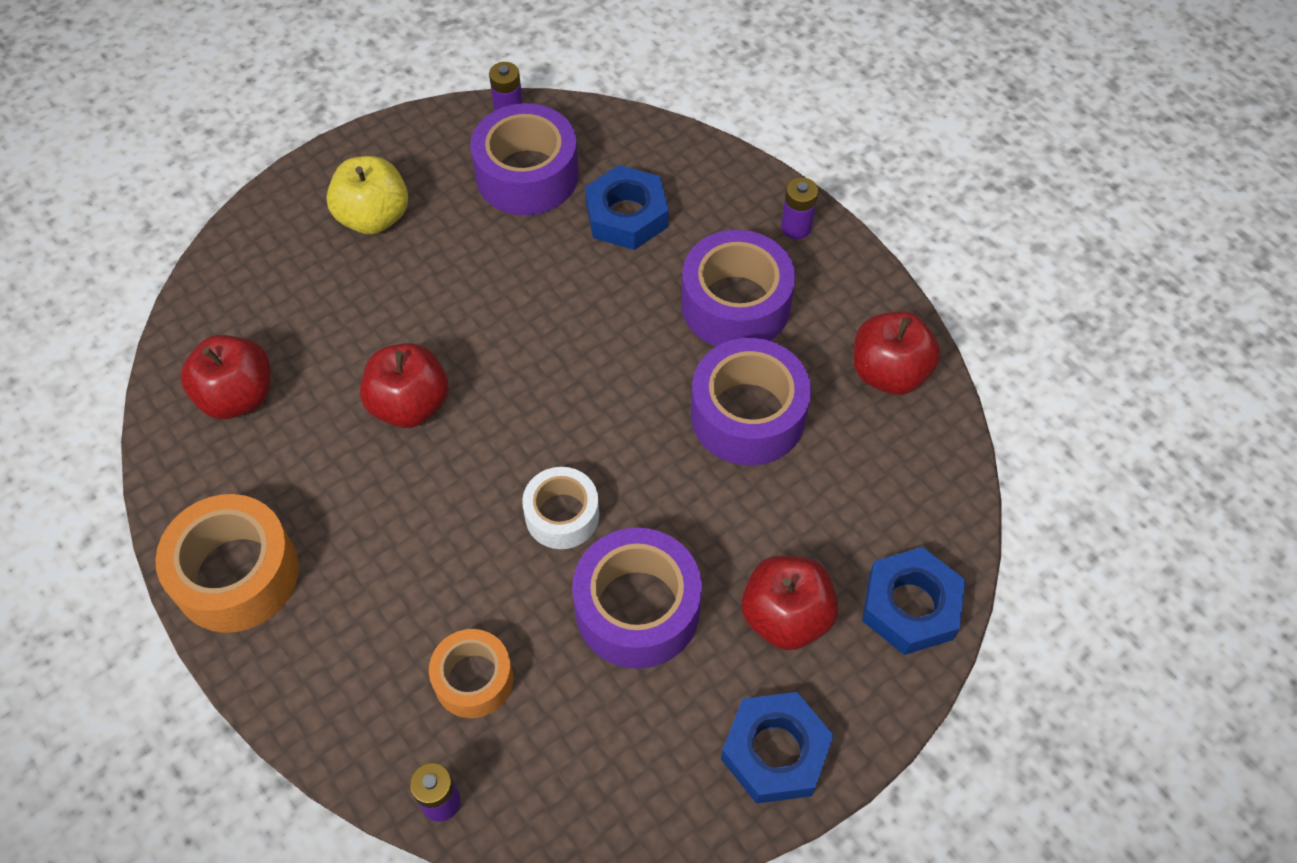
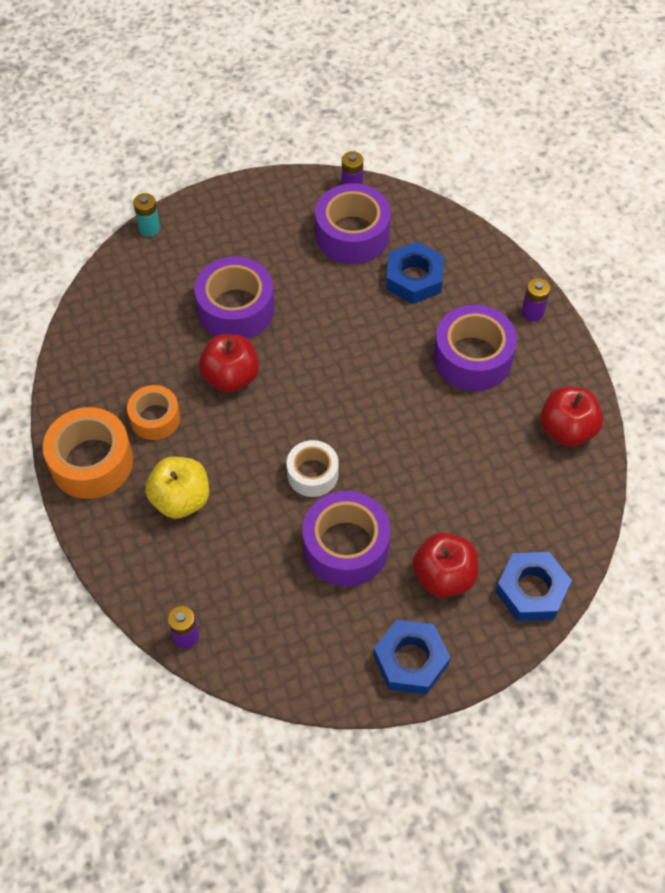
camera: 15 degrees right, 0 degrees up
red apple [180,335,270,419] -> none
yellow apple [326,156,408,234] -> yellow apple moved to [145,457,209,519]
orange tape [429,629,513,718] -> orange tape moved to [127,385,180,440]
purple tape [691,338,811,466] -> purple tape moved to [194,256,275,339]
none -> turquoise battery [133,193,160,237]

